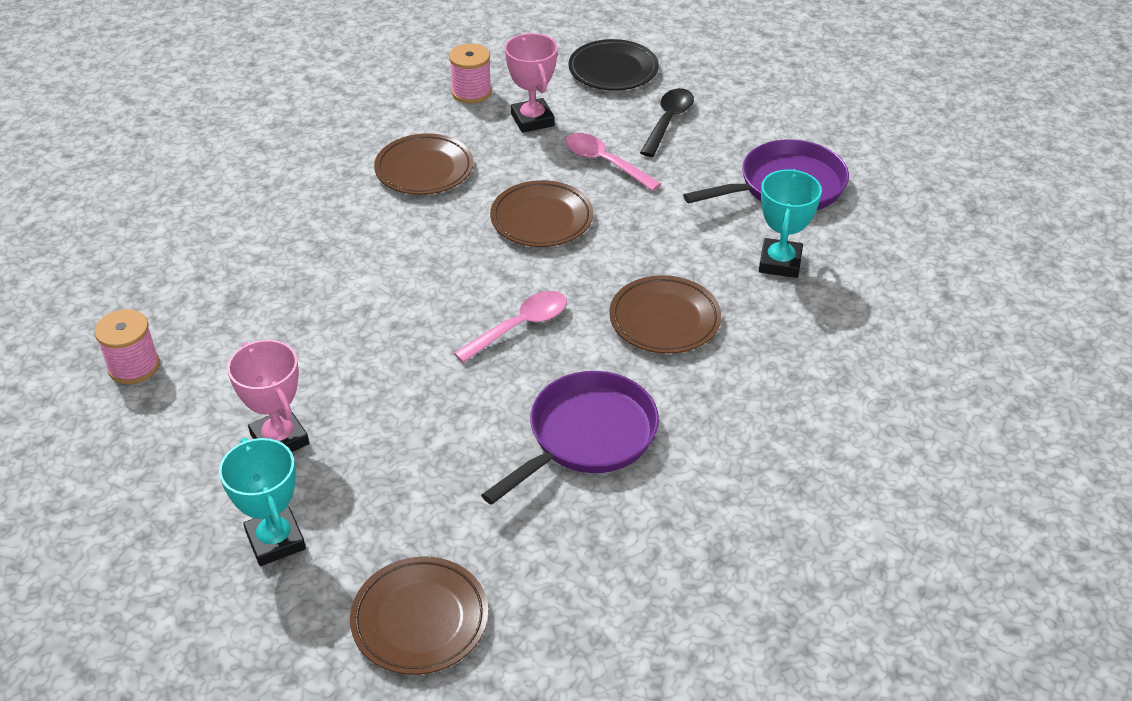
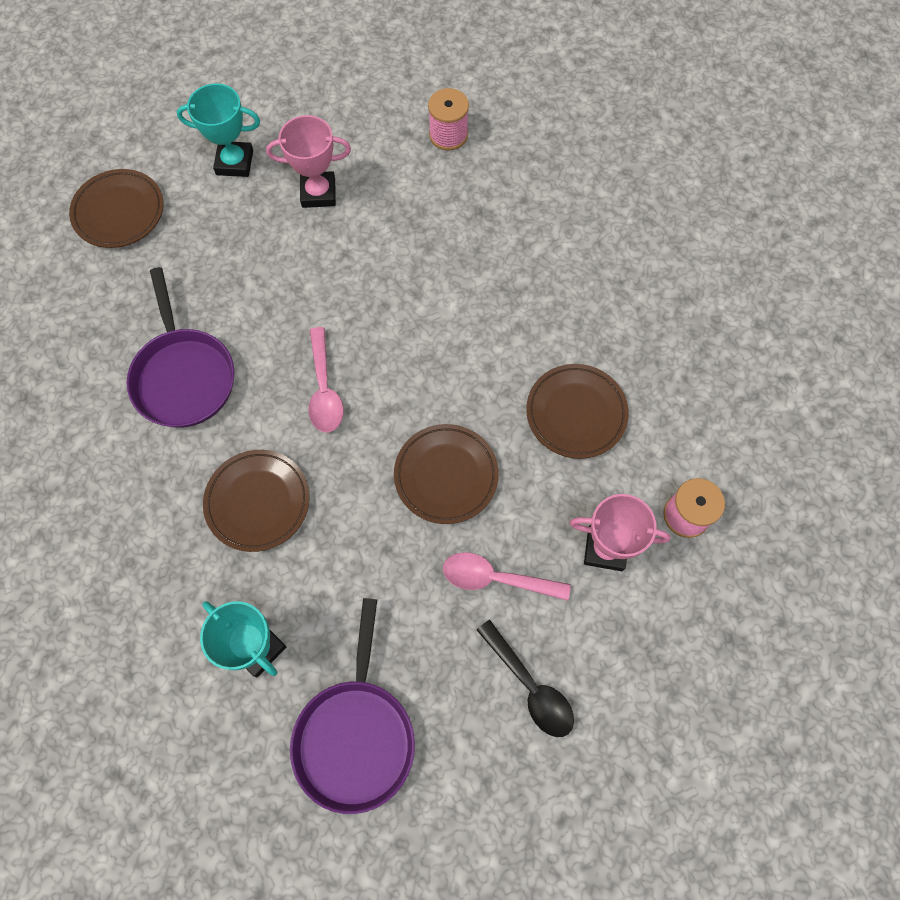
camera: 120 degrees right, 25 degrees up
pink spoon [565,133,661,191] -> pink spoon turned 150 degrees counterclockwise [443,552,571,601]
black plate [568,39,659,91] -> none

